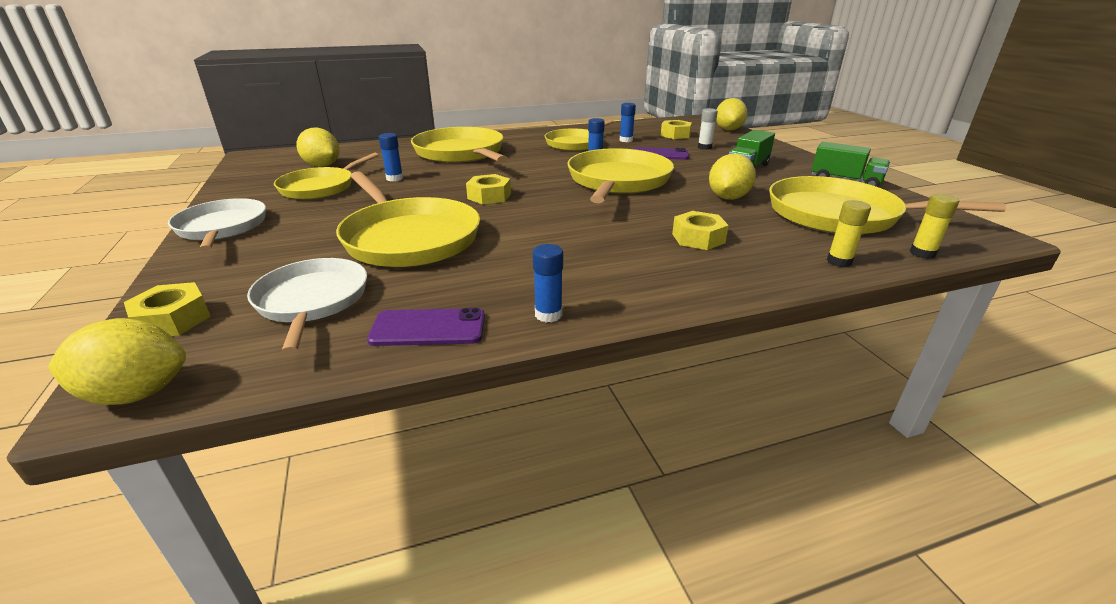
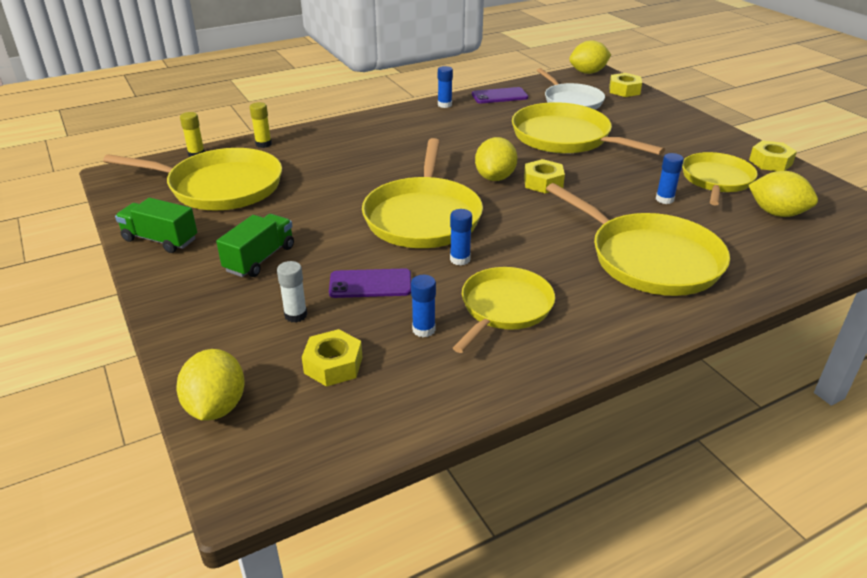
camera: 170 degrees right, 5 degrees up
white pan [168,198,266,252] -> none
yellow nut [672,211,729,250] -> yellow nut moved to [749,140,797,171]
yellow lemon [709,154,756,200] -> yellow lemon moved to [475,137,517,181]

